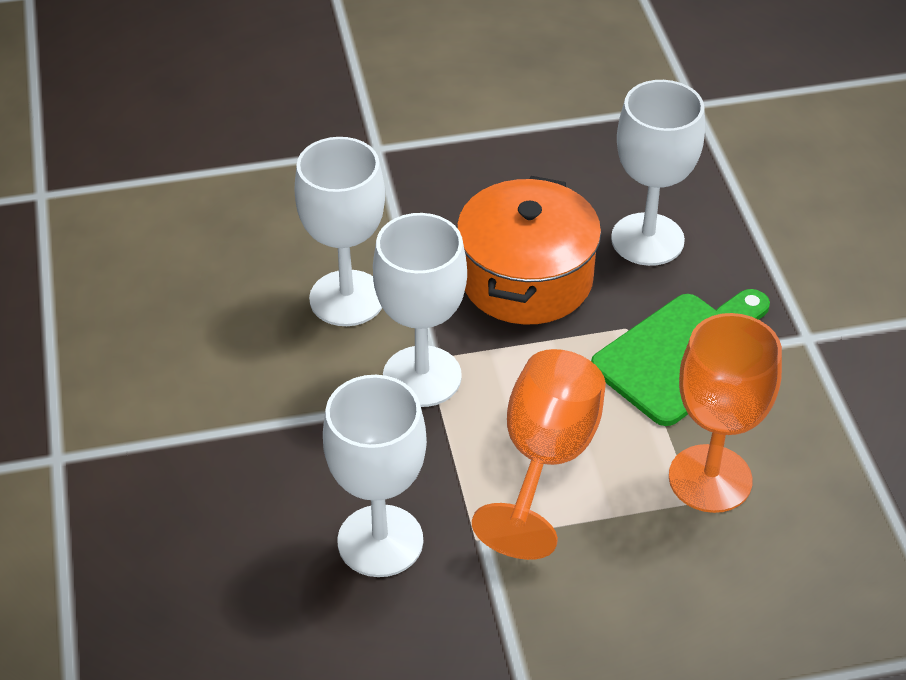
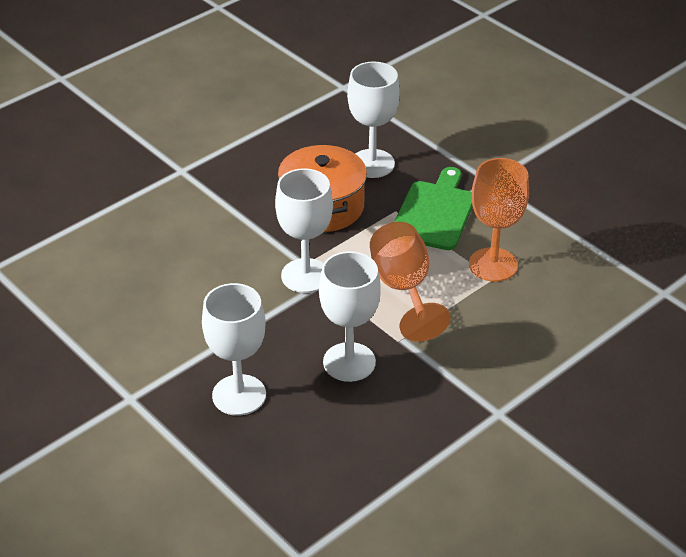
camera: 30 degrees left, 5 degrees down
white goblet [294,137,385,326] -> white goblet moved to [202,283,266,416]

